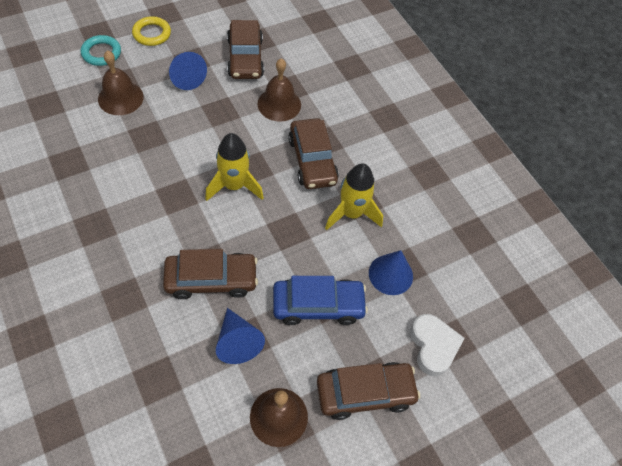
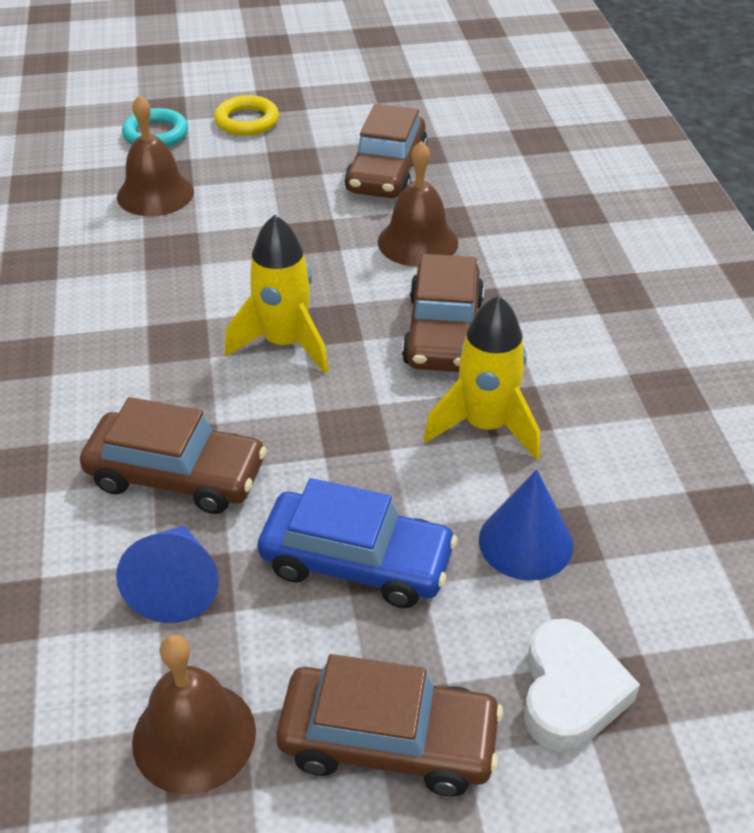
camera: 25 degrees right, 15 degrees down
blue cone [169,52,207,90] -> none

